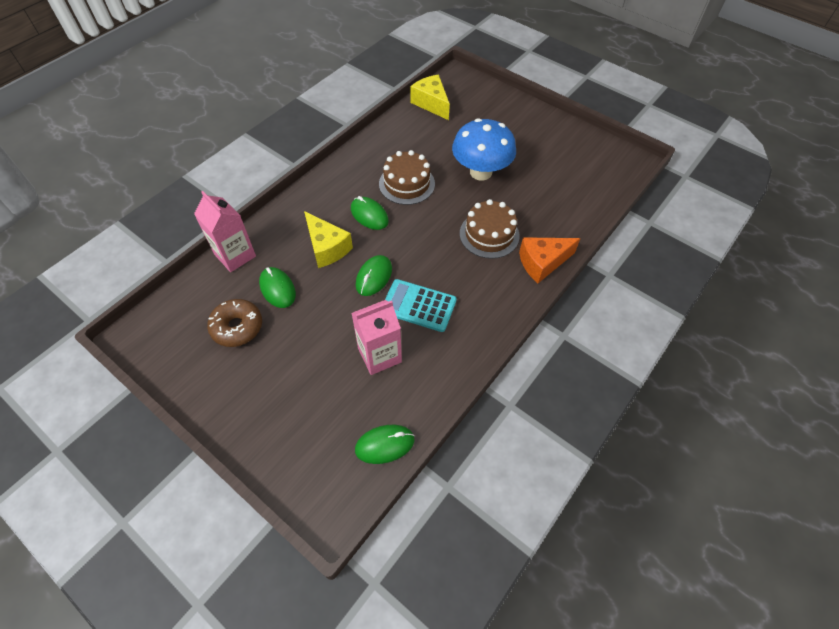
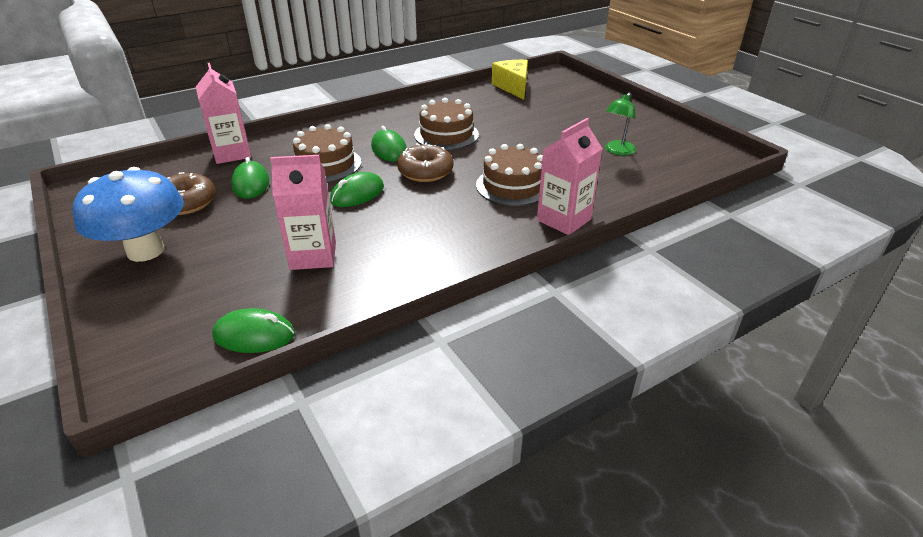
camera: 20 degrees right, 20 degrees down
yellow cheese [304,211,353,268] -> brown cake [293,124,361,182]
turquoise calculator [385,279,457,332] -> none
blue mushroom [452,118,516,180] -> blue mushroom moved to [73,167,184,262]
orange cheese [519,237,581,283] -> pink carton [537,118,603,235]
none -> brown donut [397,143,453,182]
none -> green lamp [605,92,636,155]

